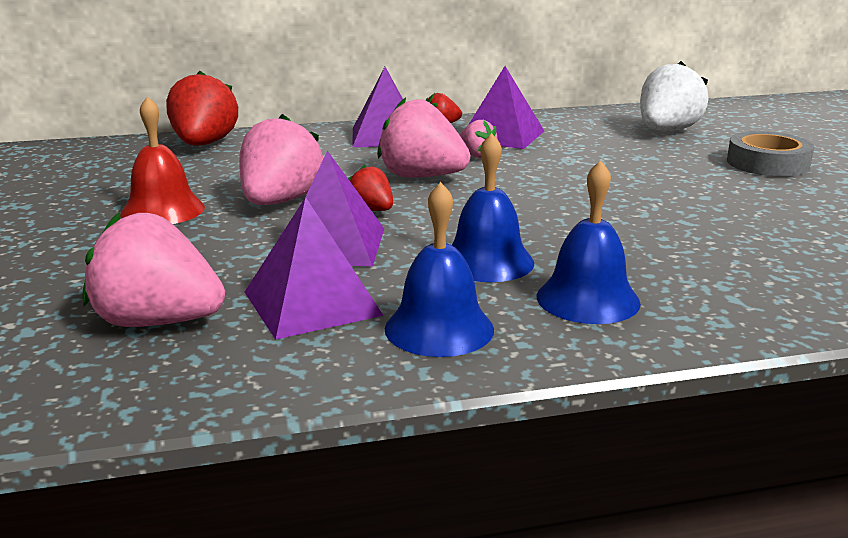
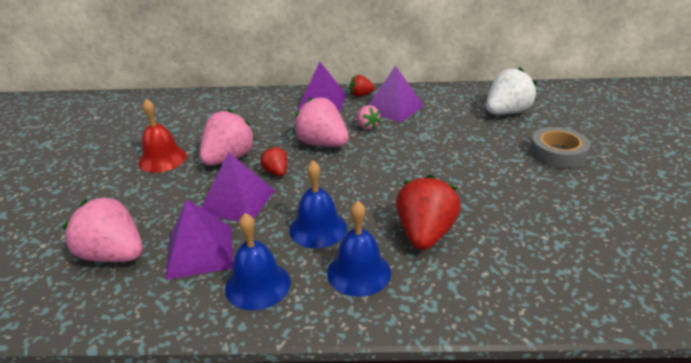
camera: 15 degrees right, 10 degrees up
red strawberry [166,71,238,146] -> red strawberry moved to [396,175,461,250]

